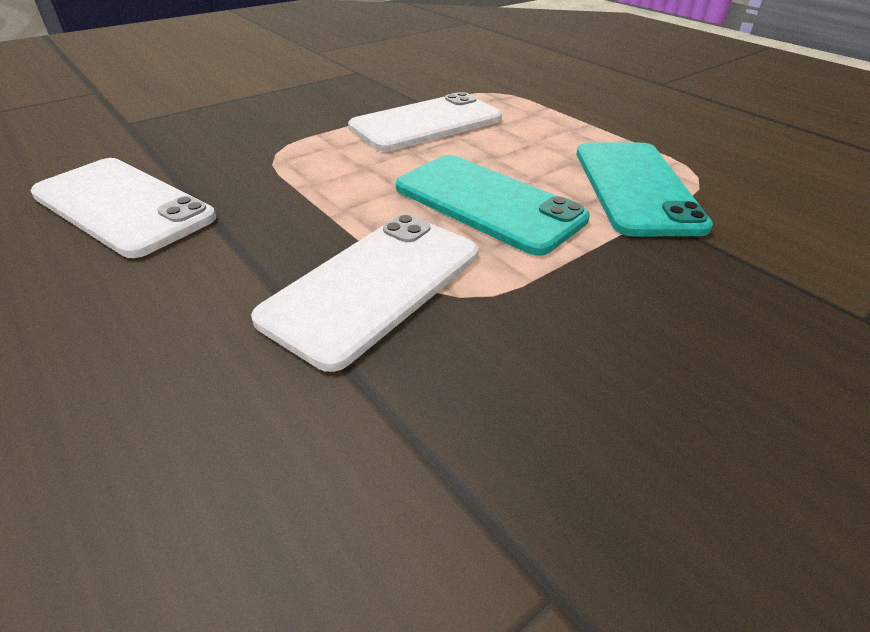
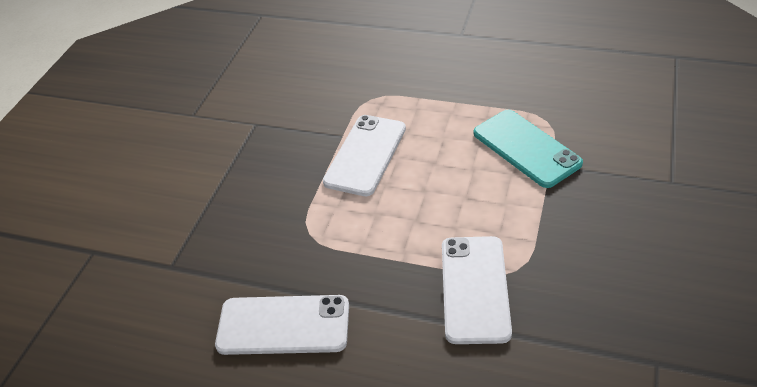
camera: 30 degrees left, 5 degrees up
turquoise phone [396,155,590,256] -> none

